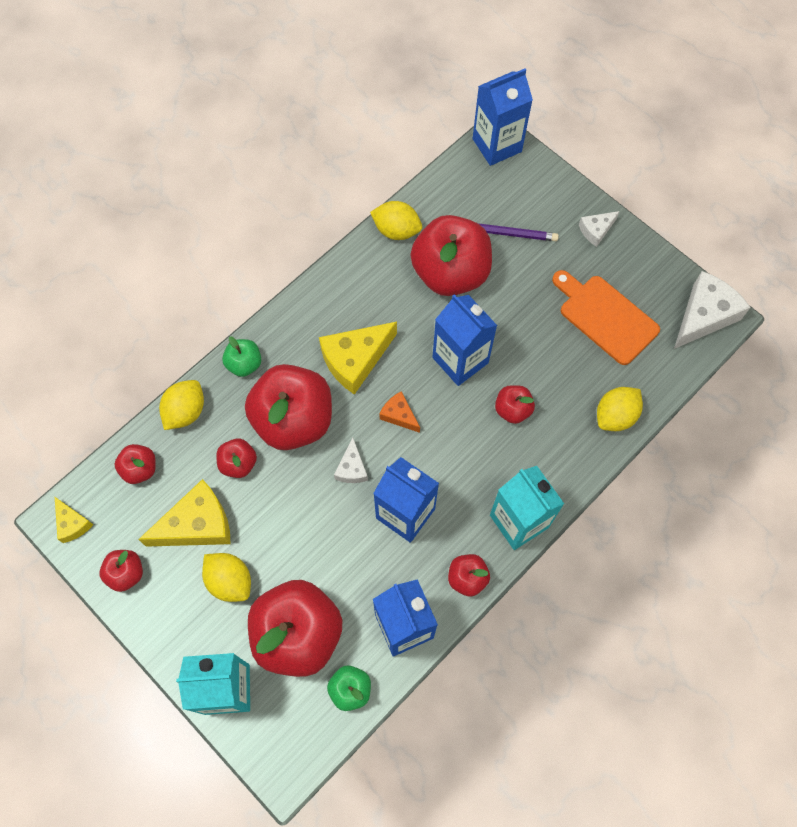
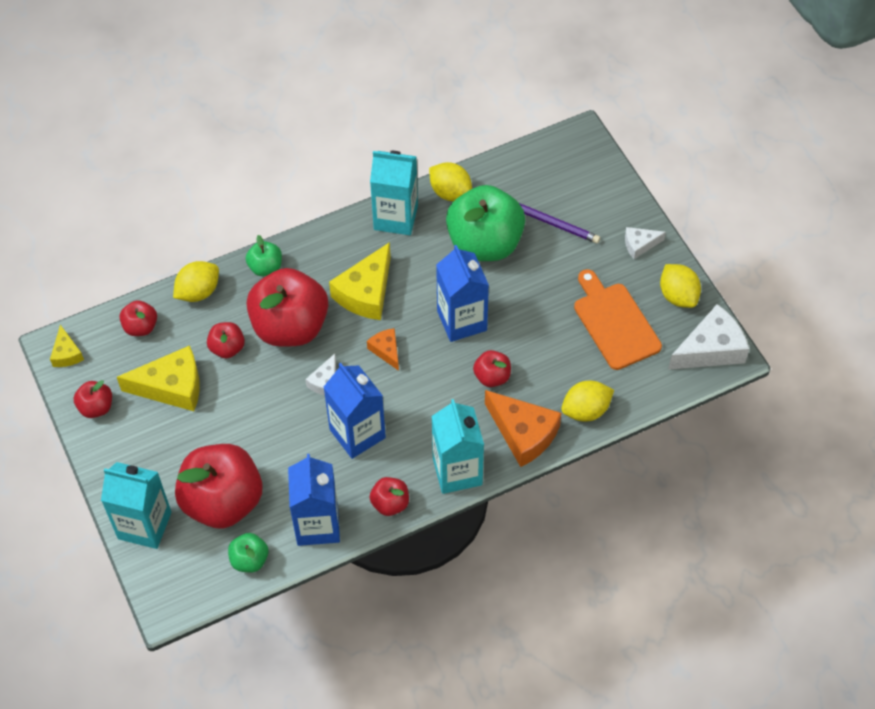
camera: 20 degrees right, 10 degrees down
yellow lemon [202,553,251,602] -> yellow lemon moved to [660,264,701,308]
yellow cheese [319,322,397,395] -> yellow cheese turned 45 degrees counterclockwise [329,242,391,320]
red apple [410,215,492,296] -> green apple [446,185,525,261]
blue carton [473,69,533,166] -> none
none -> turquoise carton [370,151,418,235]
none -> orange cheese [485,390,561,467]

